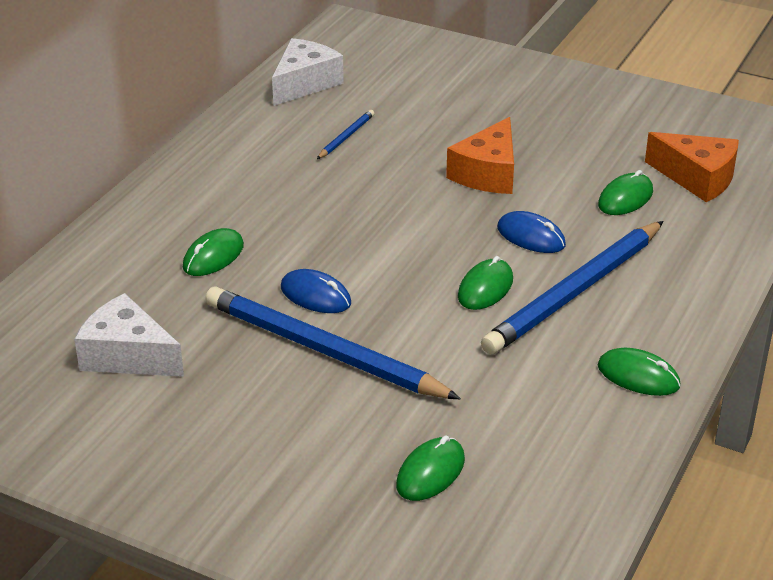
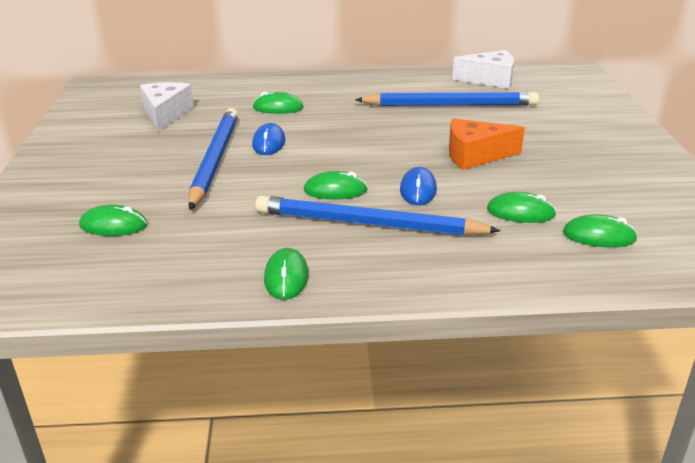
camera: 60 degrees right, 5 degrees down
blue pencil [317,110,374,159] -> blue pencil [355,92,539,106], size x2.38
orange cheese [645,132,739,202] -> green mouse [563,214,638,248]

